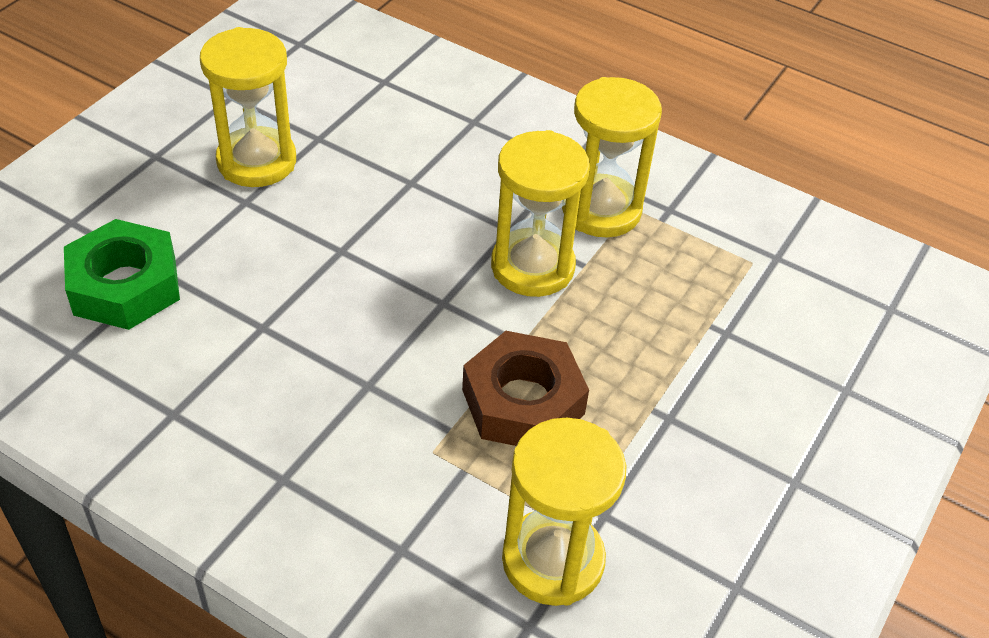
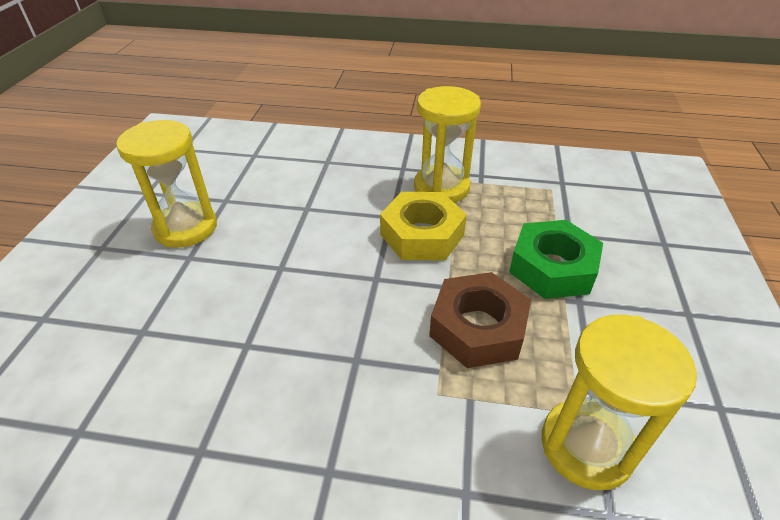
camera: 20 degrees left, 5 degrees down
green nut [64,219,180,330] -> green nut moved to [509,220,603,299]
yellow hourglass [491,130,590,297] -> yellow nut [380,192,467,260]

